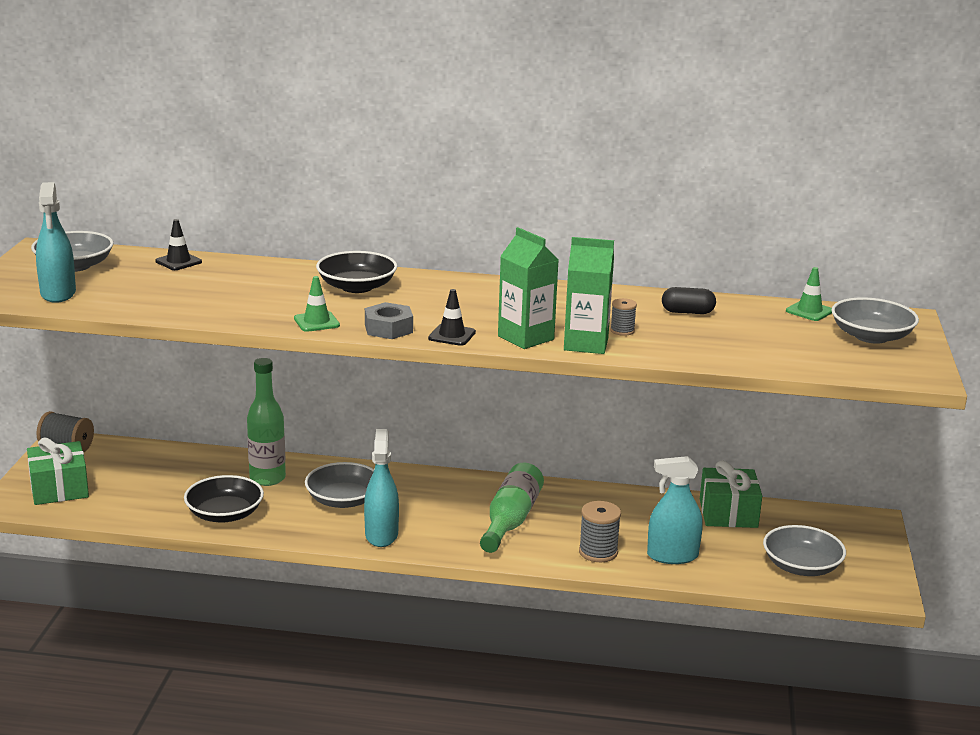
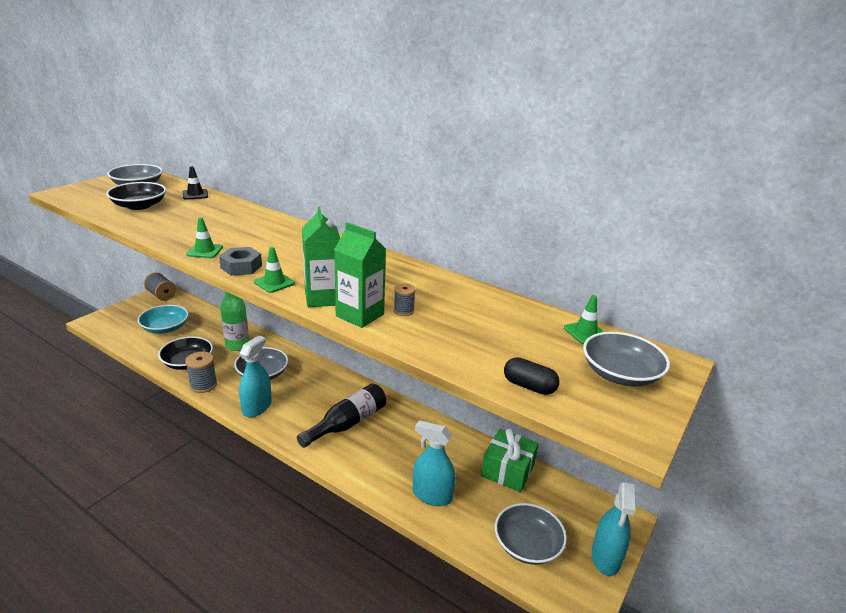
camera: 25 degrees right, 5 degrees up
green gift [27,438,89,505] -> none
turquoise spray bottle [36,182,76,303] -> turquoise spray bottle moved to [592,482,635,576]
black bowl [316,251,397,293] -> black bowl moved to [106,182,166,210]
black traffic cone [428,289,476,346] -> green traffic cone [254,247,295,293]
green bottle [480,463,544,553] -> black bottle [297,383,386,448]
grey spool [579,501,621,562] -> grey spool moved to [185,351,217,393]
black capsule [662,287,716,314] -> black capsule moved to [504,357,560,395]
none -> turquoise bowl [138,305,189,334]

